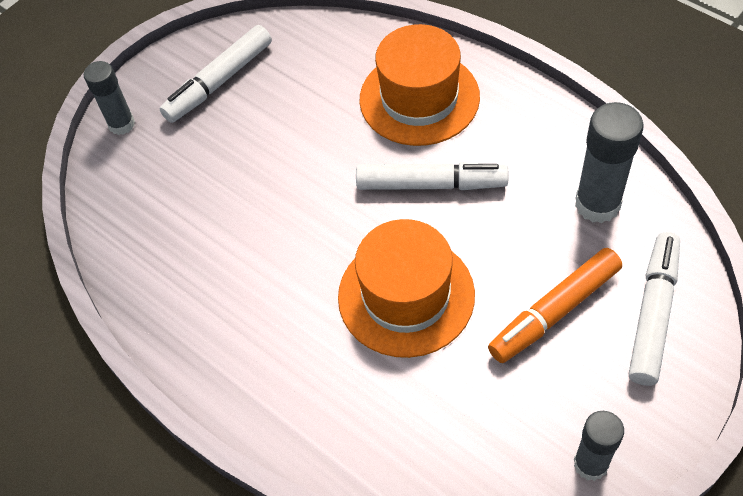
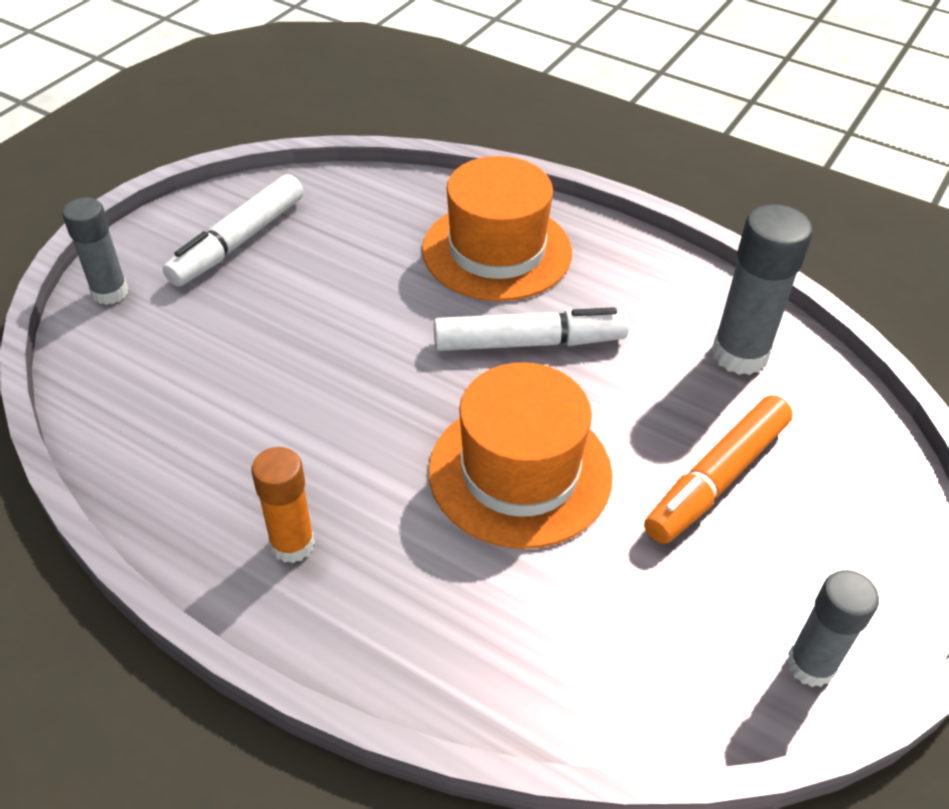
camera: 15 degrees left, 10 degrees down
white marker [629,232,680,386] -> none
none -> orange glue stick [252,447,315,563]

